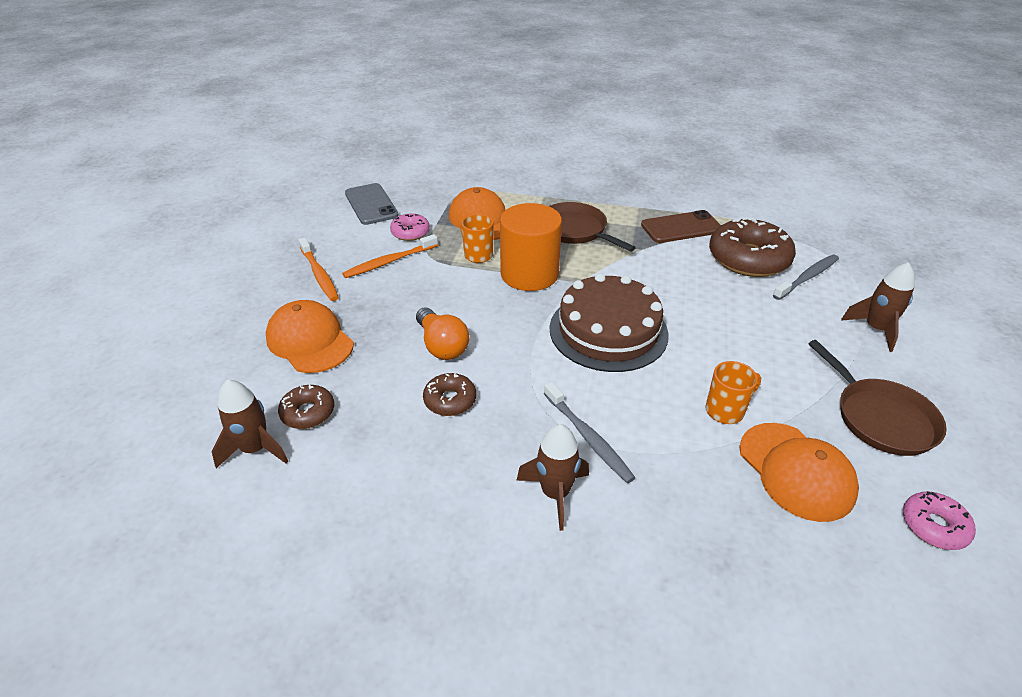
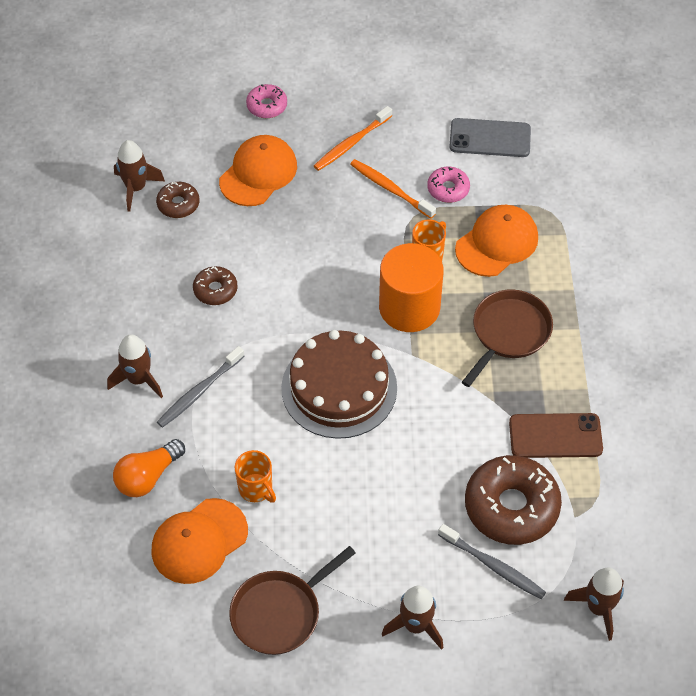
camera: 75 degrees right, 15 degrees up
grey phone [345,183,399,225] -> grey phone turned 45 degrees clockwise [449,118,531,157]
orange light bulb [416,307,469,360] -> orange light bulb moved to [113,439,185,497]
brown phone [641,210,721,243] -> brown phone turned 60 degrees counterclockwise [509,413,603,458]
pink donut [903,491,976,550] -> pink donut moved to [246,84,287,118]
none -> brown rocket [564,568,624,641]

